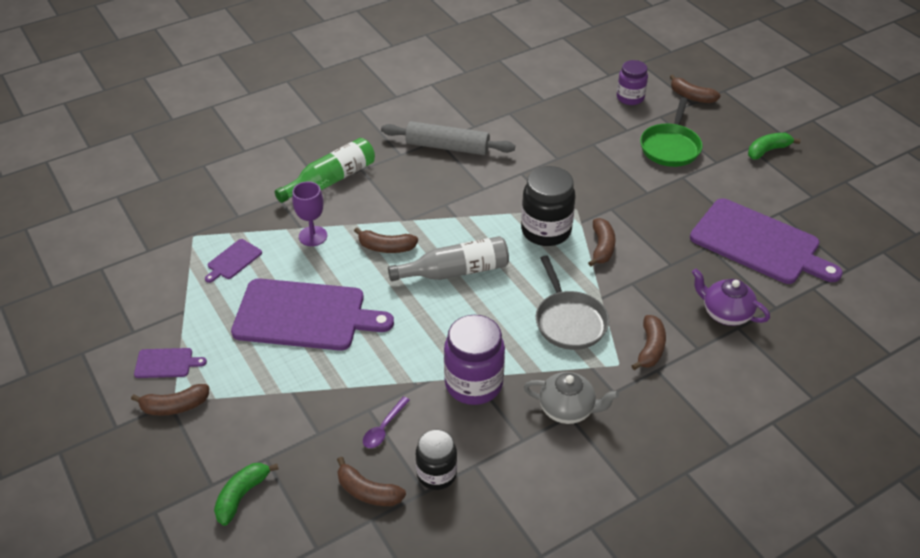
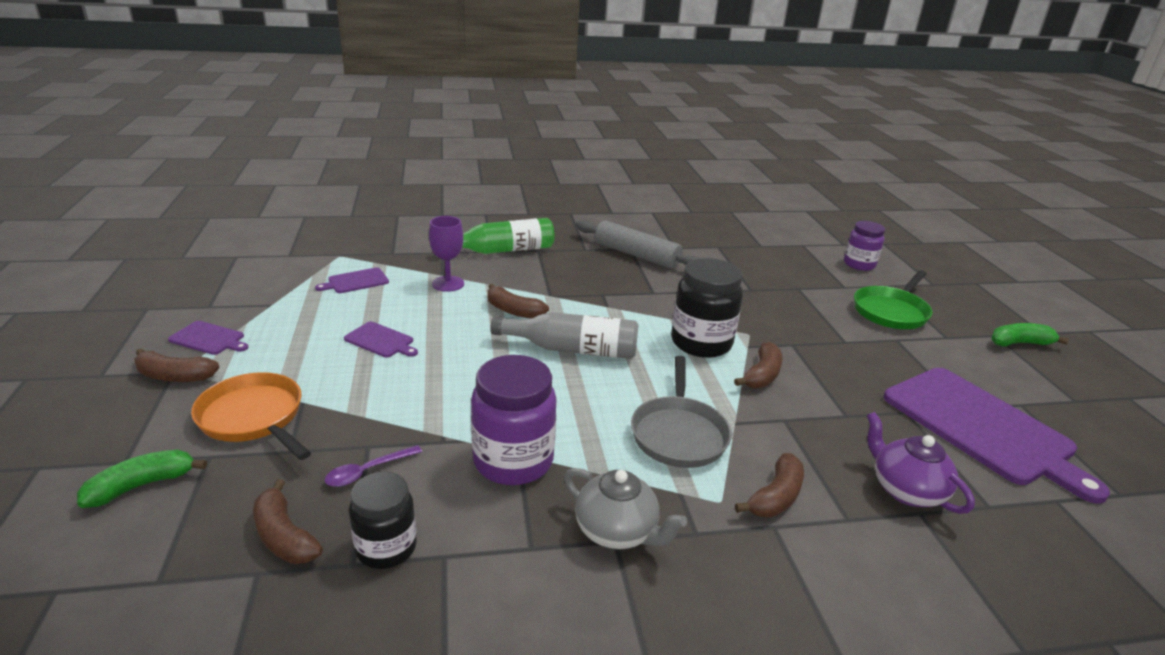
camera: 20 degrees right, 15 degrees down
purple cutting board [231,279,394,351] -> purple cutting board [344,322,418,358], size x0.42
brown banana [670,75,720,103] -> none
none -> orange pan [191,372,311,460]

